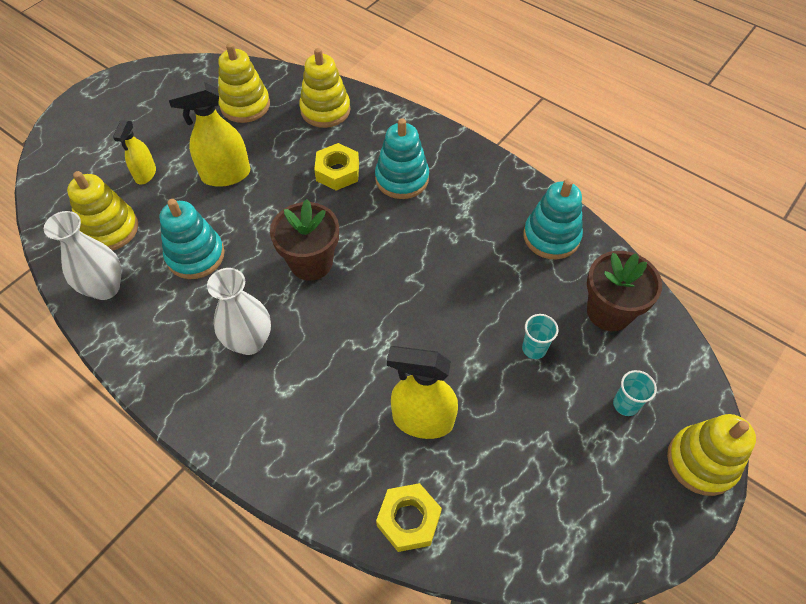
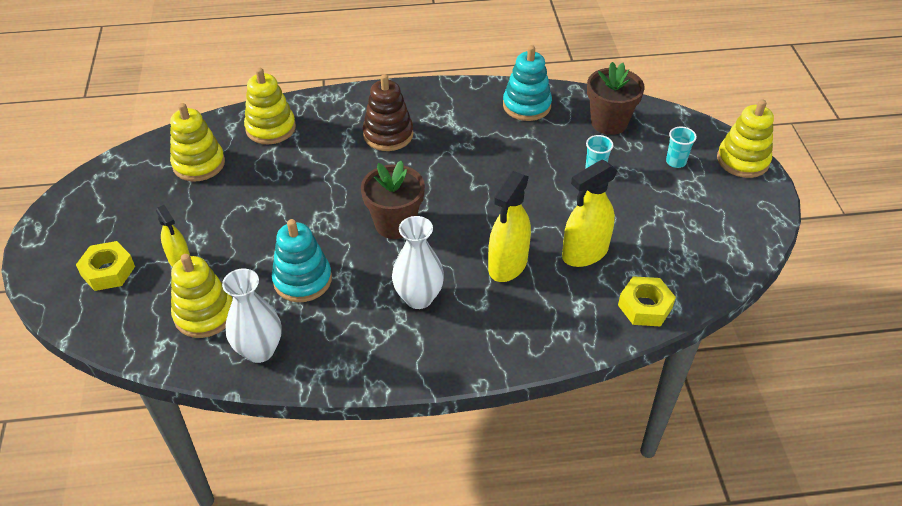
camera: 45 degrees left, 10 degrees down
yellow spray bottle [167,82,250,187] -> yellow spray bottle moved to [488,171,531,282]
yellow nut [314,143,359,191] -> yellow nut moved to [76,241,135,291]
turquoise stacking toy [375,118,429,199] -> brown stacking toy [363,74,413,151]

